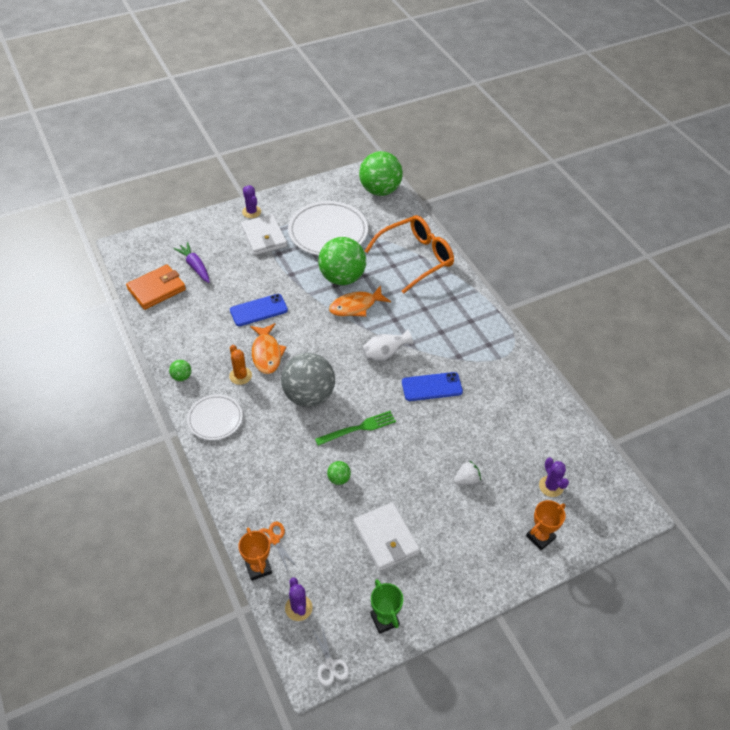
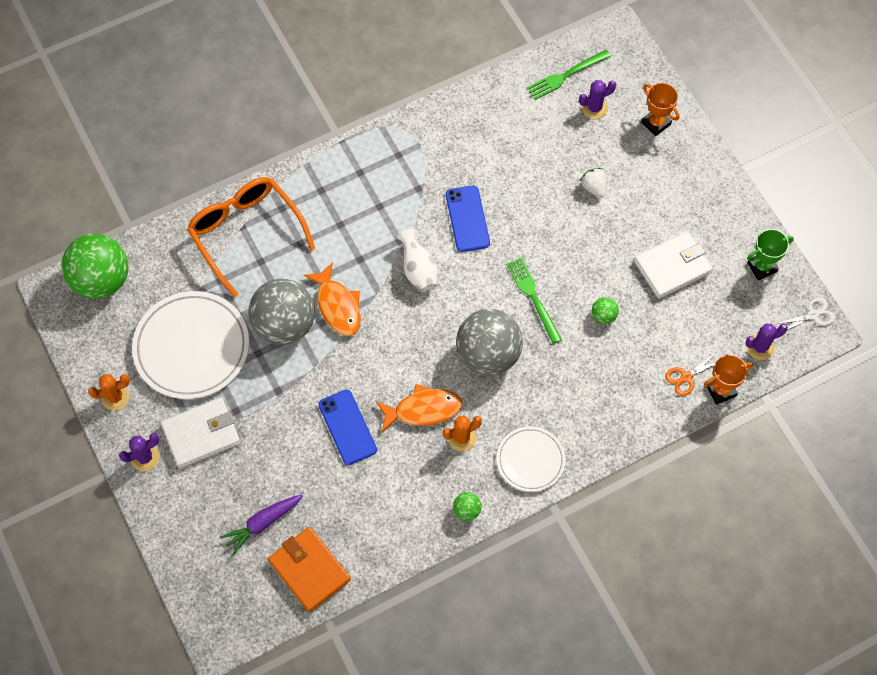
camera: 90 degrees left, 15 degrees up
green ball [318,237,366,285] -> grey ball [248,279,315,345]
none -> orange cactus [88,374,130,411]
none -> green fork [527,50,611,100]

